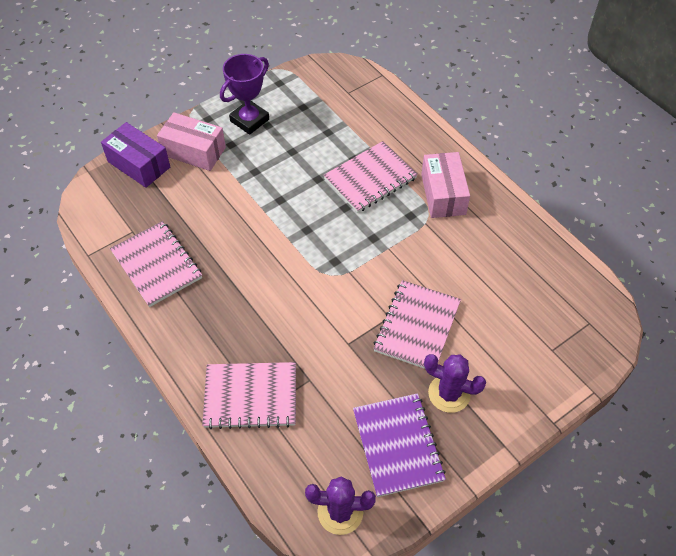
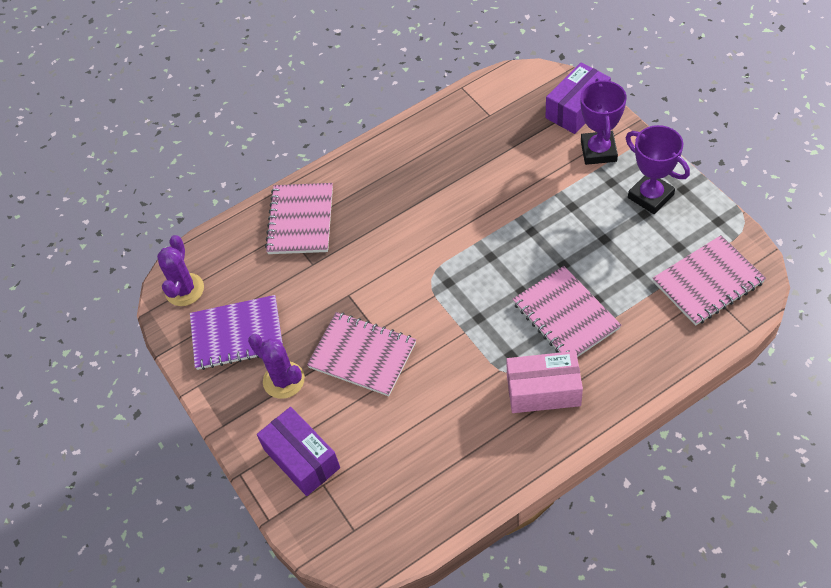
camera: 100 degrees right, 0 degrees up
pink notebook [110,221,202,307] -> pink notebook moved to [653,235,766,326]
pink box [157,112,226,171] -> purple trophy [580,78,627,165]
purple cactus [424,354,486,413] -> purple cactus turned 75 degrees counterclockwise [248,334,305,399]
none -> purple box [257,407,340,496]

